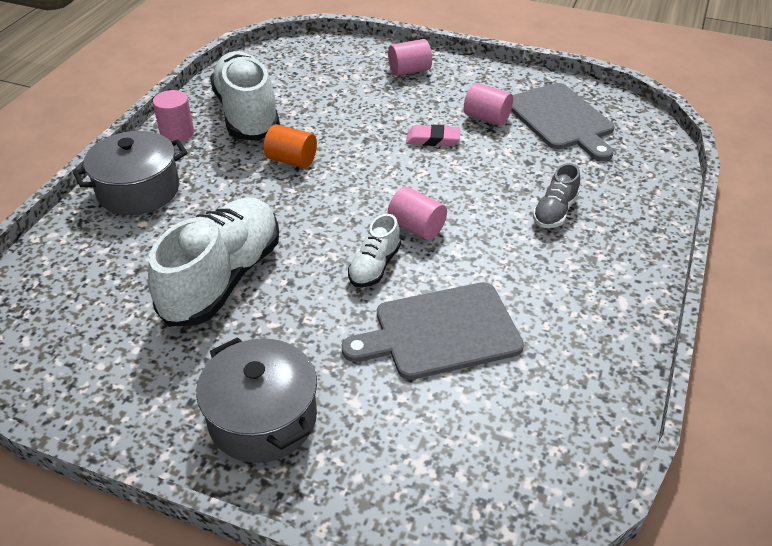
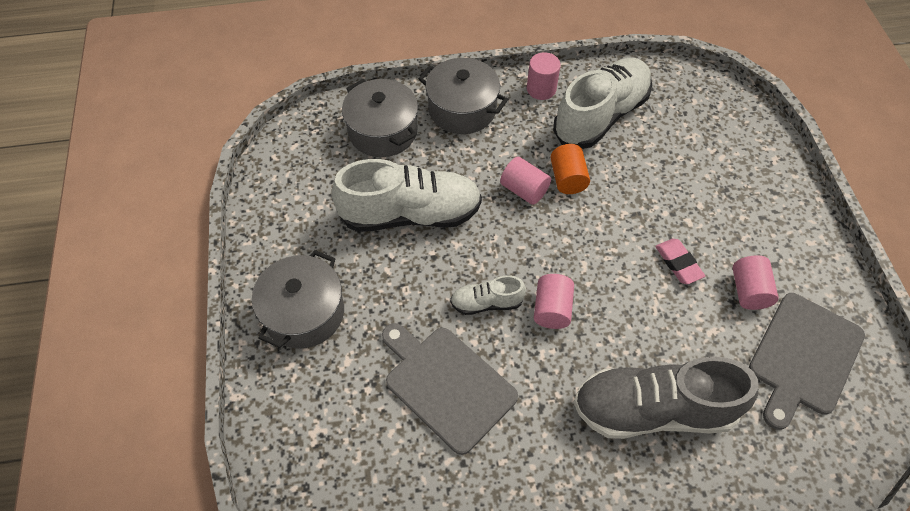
camera: 60 degrees right, 15 degrees up
pink cylinder [388,39,432,76] -> pink cylinder moved to [500,157,551,205]
grey shoe [533,163,580,228] -> grey shoe [573,356,758,439], size x2.07
none -> grey pot [342,79,418,157]

